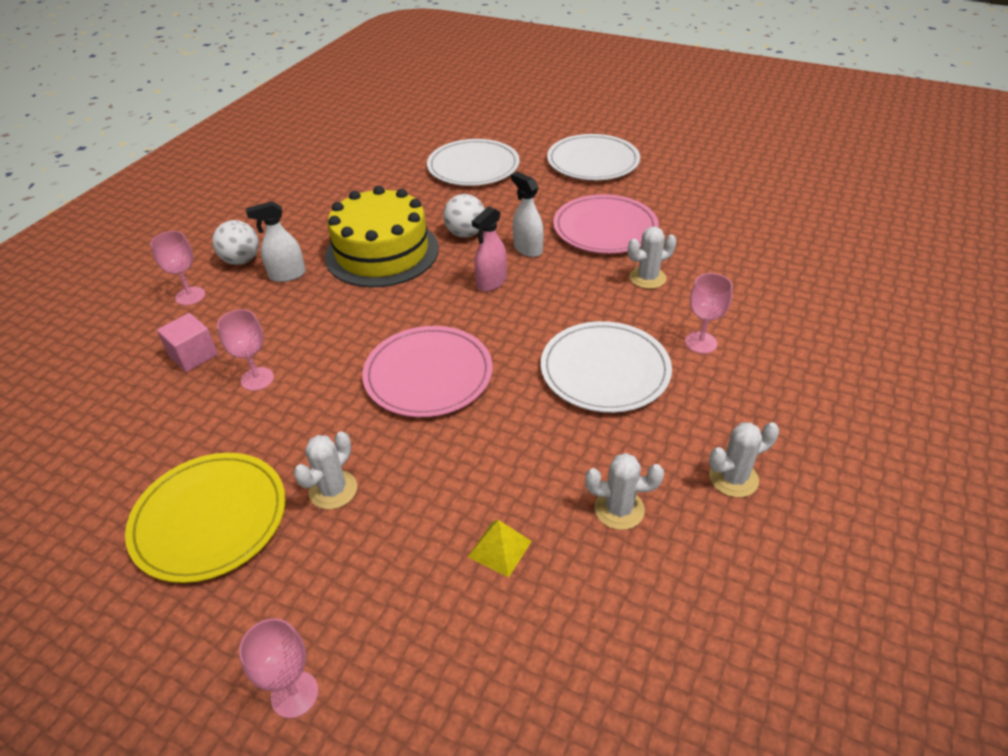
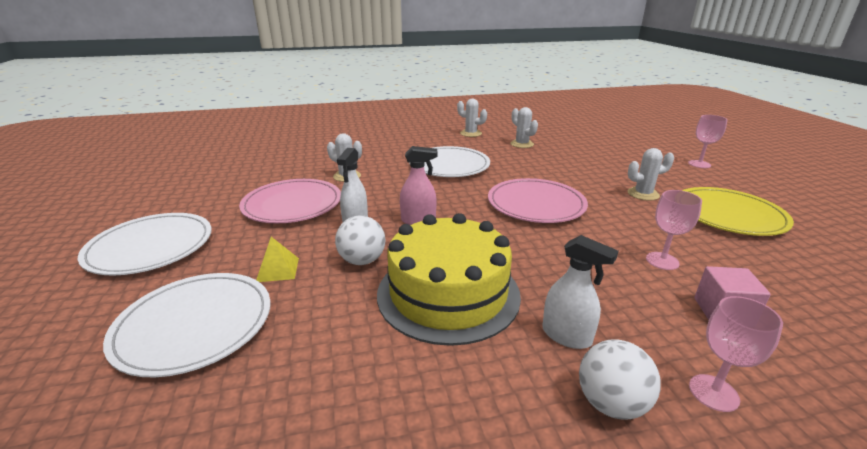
camera: 130 degrees left, 15 degrees down
yellow pyramid [468,520,532,577] -> yellow pyramid moved to [256,237,299,282]
pink goblet [685,273,733,354] -> none

